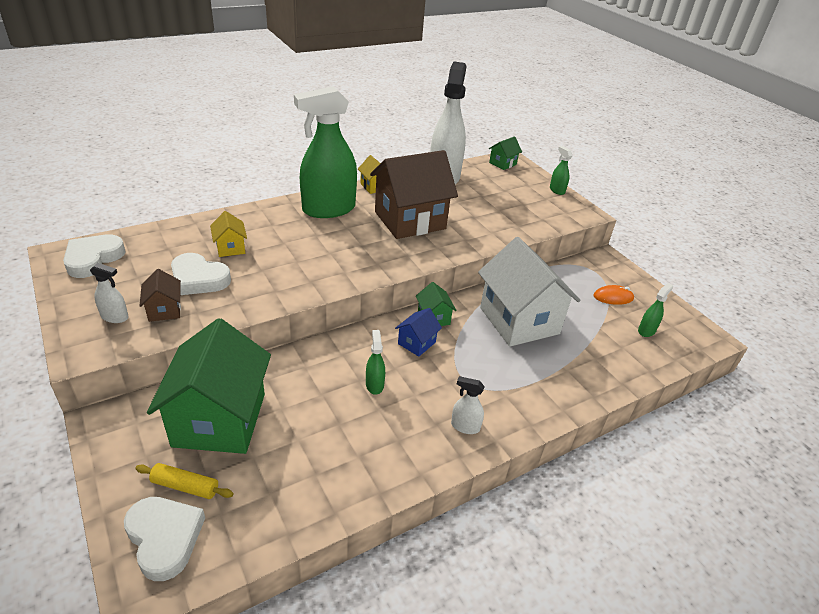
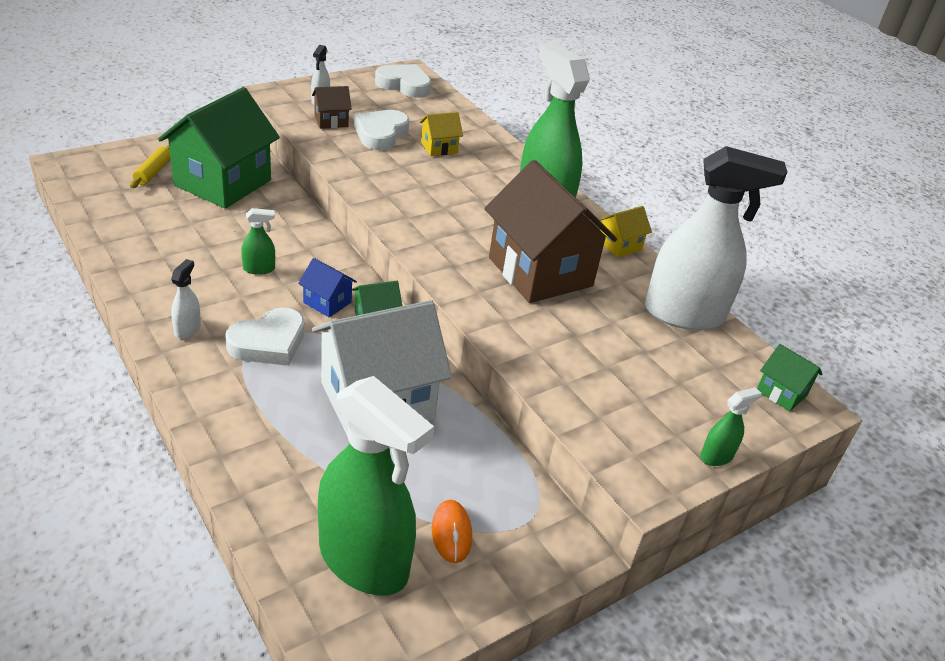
camera: 85 degrees right, 0 degrees up
white heart [124,497,205,581] -> white heart moved to [225,307,304,366]
green house [147,318,271,454] -> green house turned 60 degrees counterclockwise [158,87,280,209]
green spray bottle [638,283,673,337] -> green spray bottle [318,376,434,596], size x2.47

